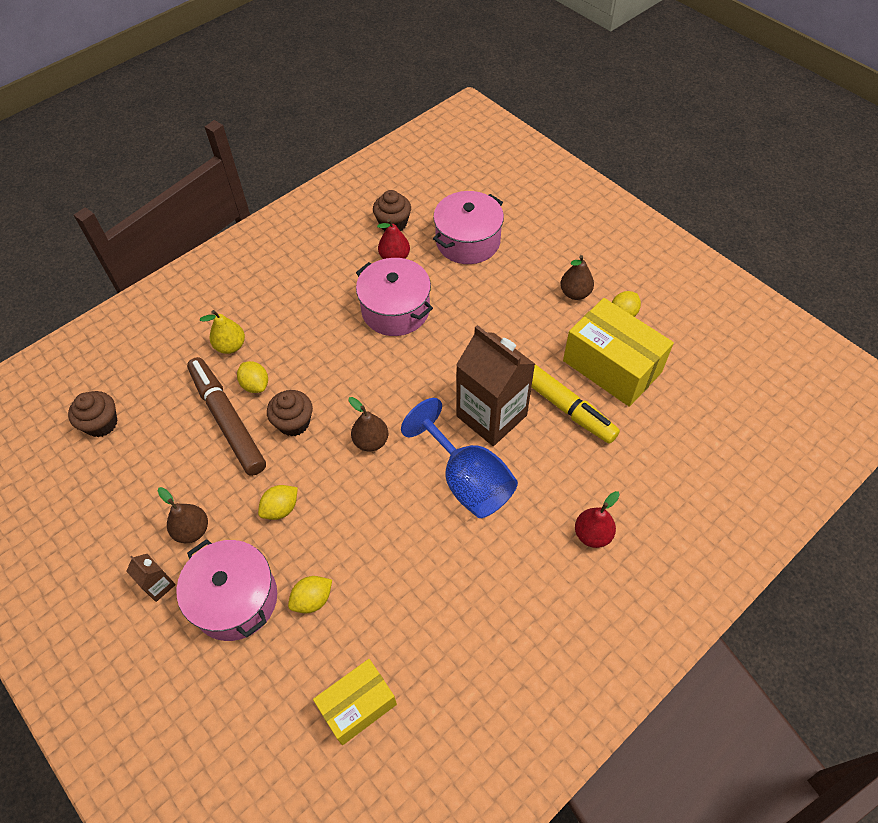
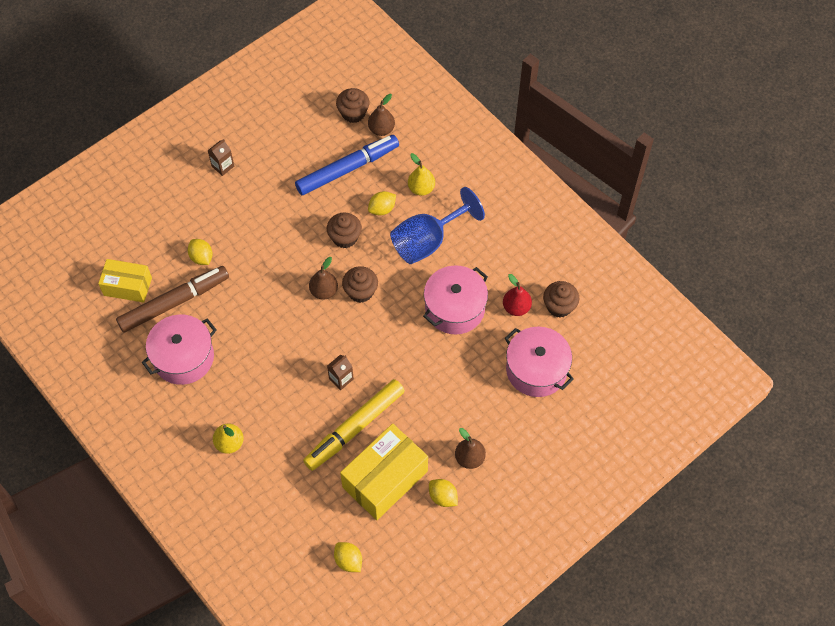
camera: 90 degrees right, 5 degrees up
brown pear [158,487,208,543] -> brown pear moved to [368,94,395,136]
pink pot [176,539,277,641] -> pink pot moved to [142,314,217,385]
brown marker [187,357,266,476] -> brown marker moved to [116,266,229,333]
yellow lemon [258,485,298,520] -> yellow lemon moved to [334,542,362,572]
yellow box [313,659,397,745] -> yellow box turned 45 degrees counterclockwise [98,259,152,303]
blue goblet [401,398,518,518] -> blue goblet moved to [390,187,485,264]
brown carton [456,325,535,446] -> brown carton [327,355,354,390], size x0.43
red pear [575,491,620,548] -> yellow pear [213,424,244,454]
none -> blue marker [295,135,399,195]
none -> brown cupcake [342,266,378,303]

